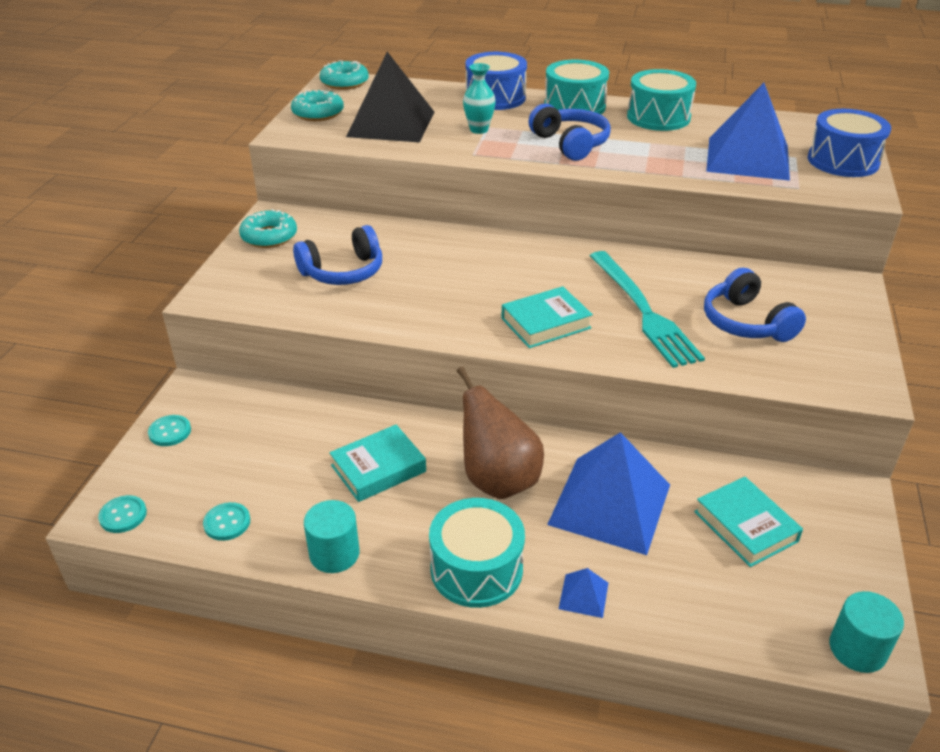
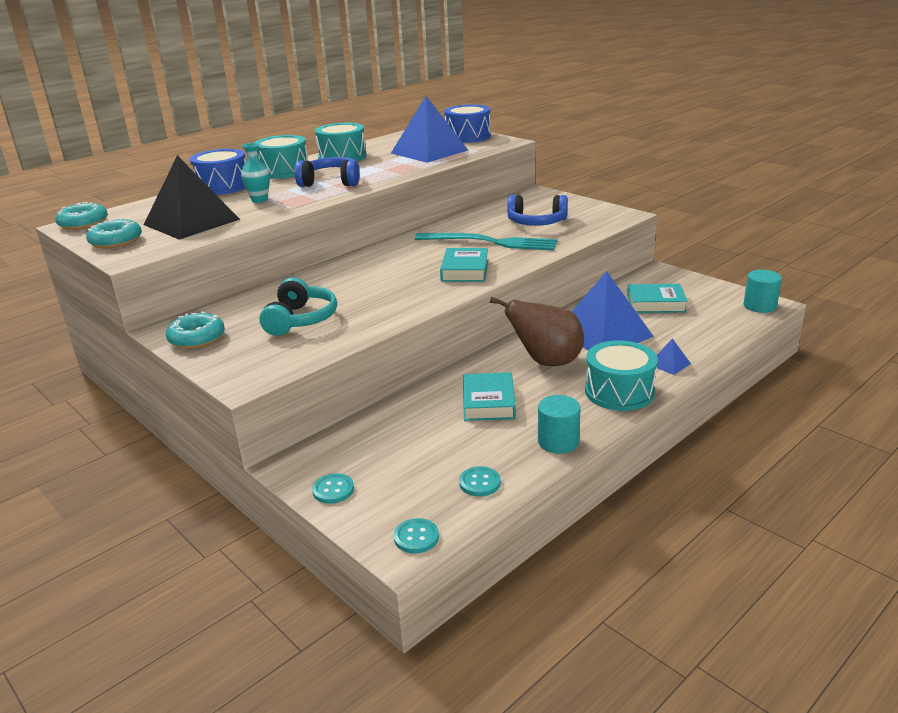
camera: 55 degrees left, 10 degrees down
blue headphones [293,225,382,285] -> turquoise headphones [259,277,337,336]

